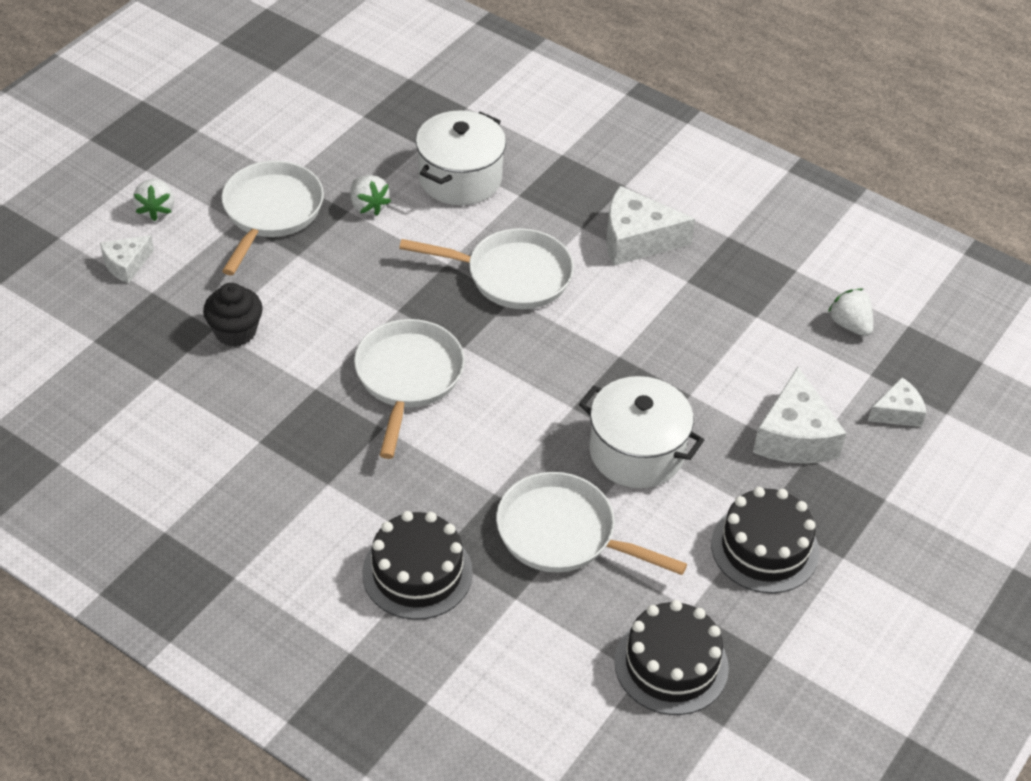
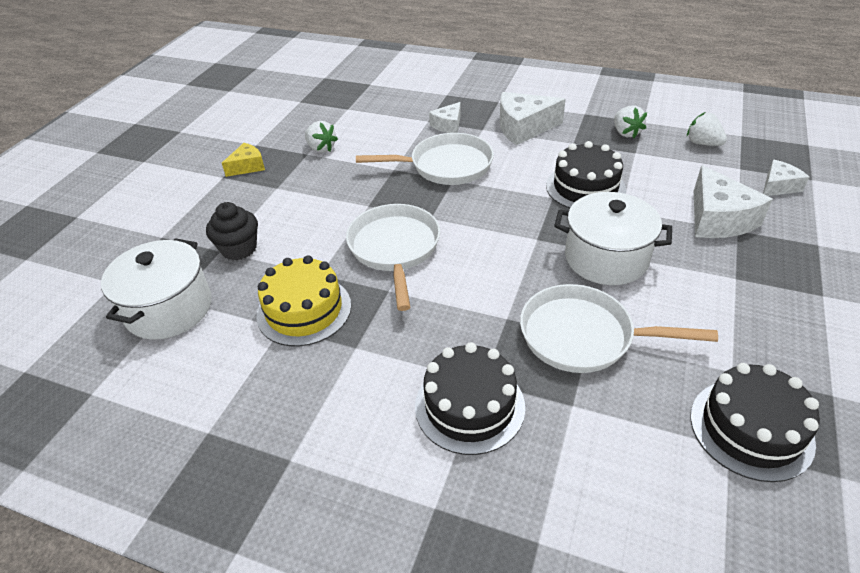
camera: 10 degrees left, 5 degrees down
white cheese [100,235,154,283] -> white cheese moved to [429,102,461,133]
white strawberry [133,179,175,221] -> white strawberry moved to [614,106,647,138]
white pan [221,161,324,275] -> yellow cheese [222,143,265,177]
white pot [416,110,506,205] -> white pot moved to [101,238,212,340]
black cake [711,487,819,593] -> black cake moved to [546,141,626,208]
none -> yellow cake [256,255,351,346]

